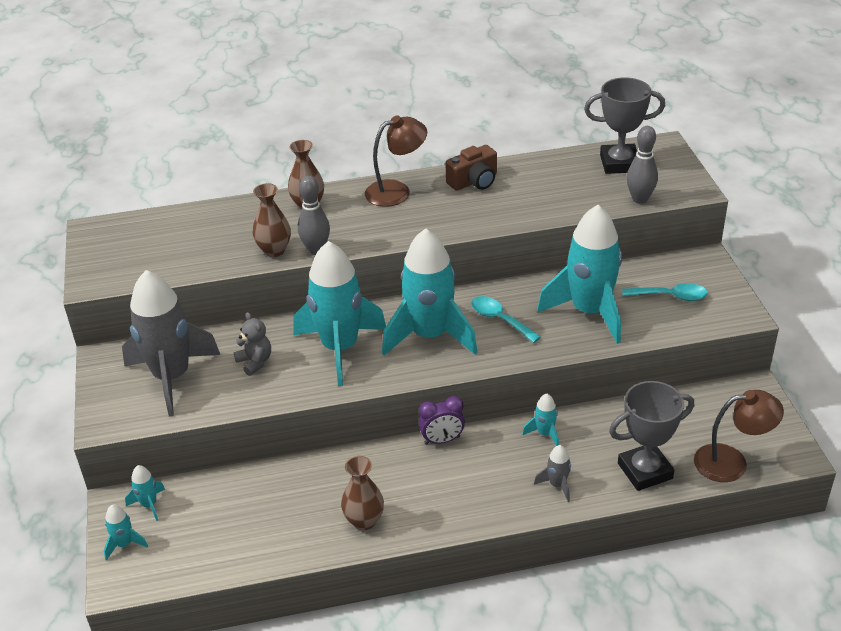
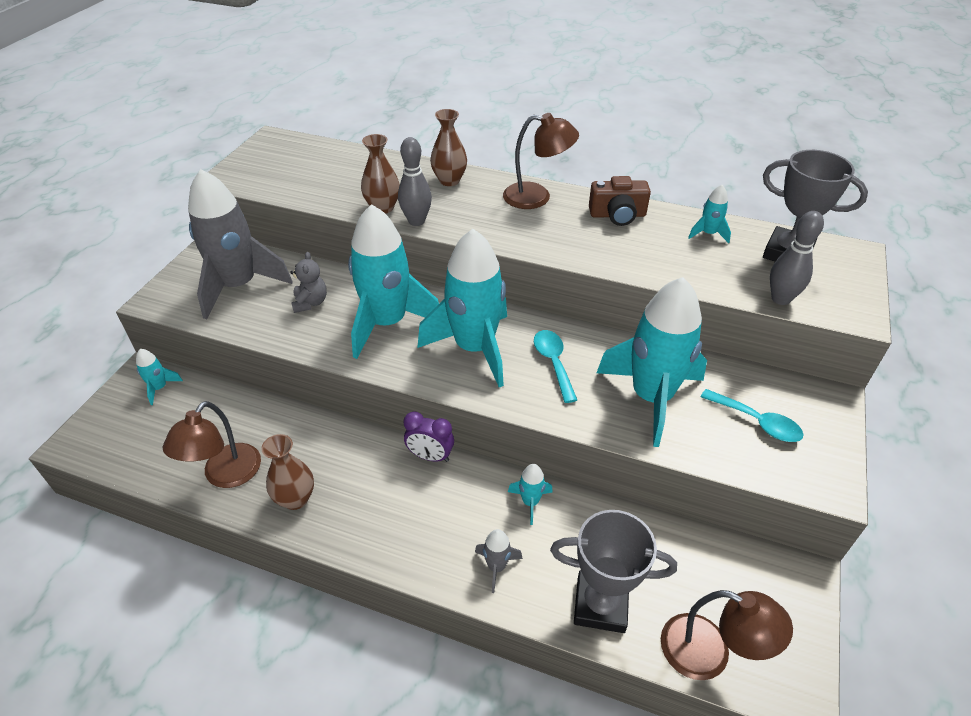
camera: 30 degrees right, 5 degrees up
turquoise rocket [104,505,148,561] -> turquoise rocket moved to [688,185,731,243]
none -> brown lamp [163,401,261,488]

